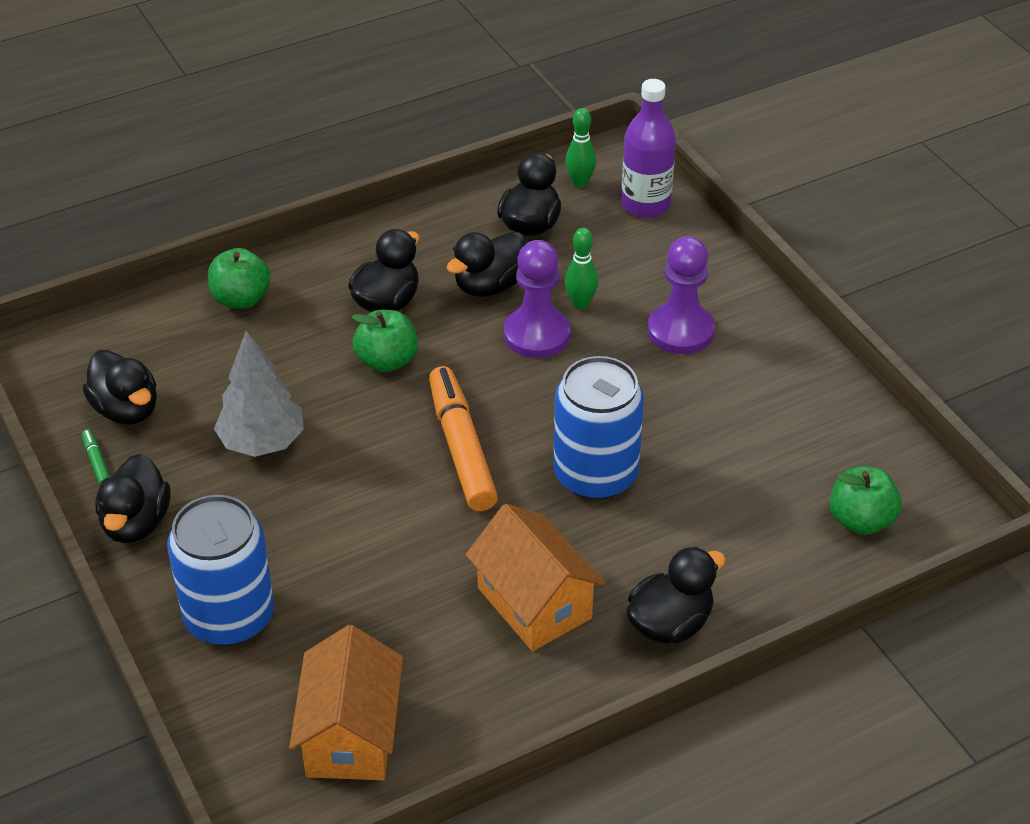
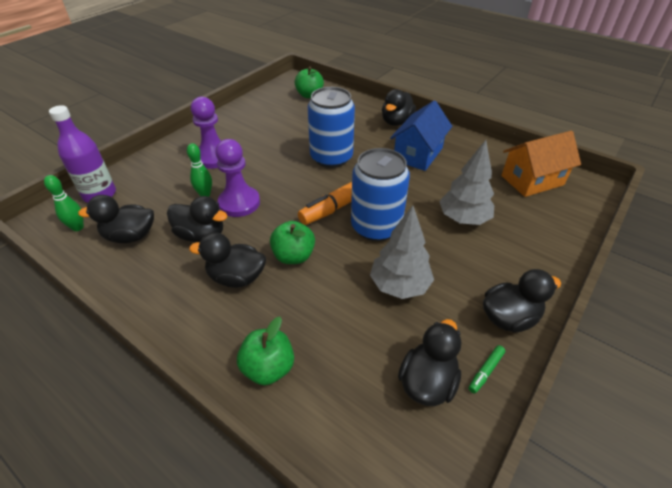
camera: 115 degrees left, 0 degrees up
blue can [167,495,274,646] -> blue can moved to [351,148,410,241]
orange house [466,504,605,651] -> blue house [390,100,452,171]
black duck [627,546,726,644] -> black duck turned 90 degrees counterclockwise [382,89,416,126]
none -> grey tree [439,140,494,225]

